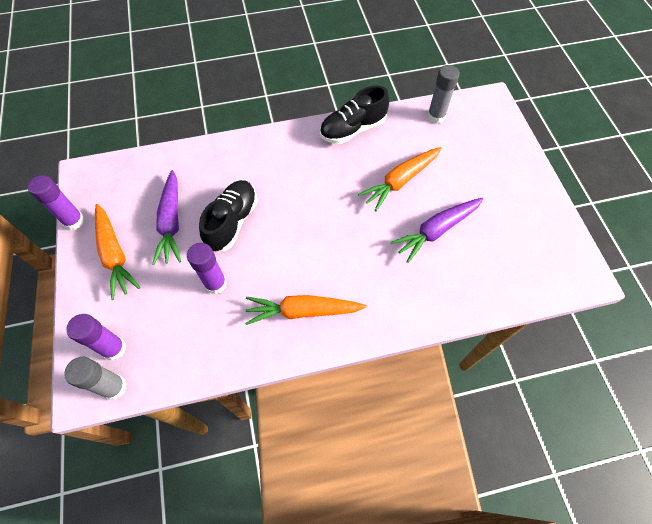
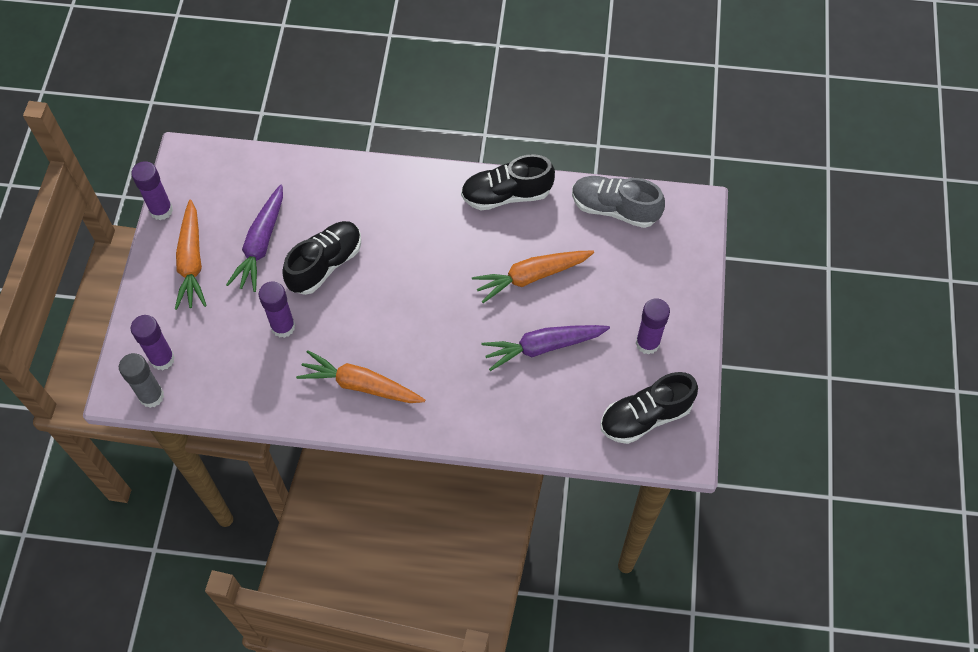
camera: 20 degrees right, 0 degrees up
grey glue stick [427,65,460,124] -> grey shoe [572,176,665,228]
none -> black shoe [600,372,698,444]
none -> purple glue stick [636,298,670,355]

